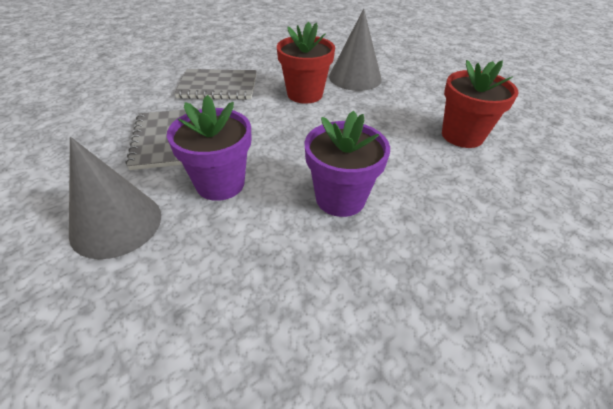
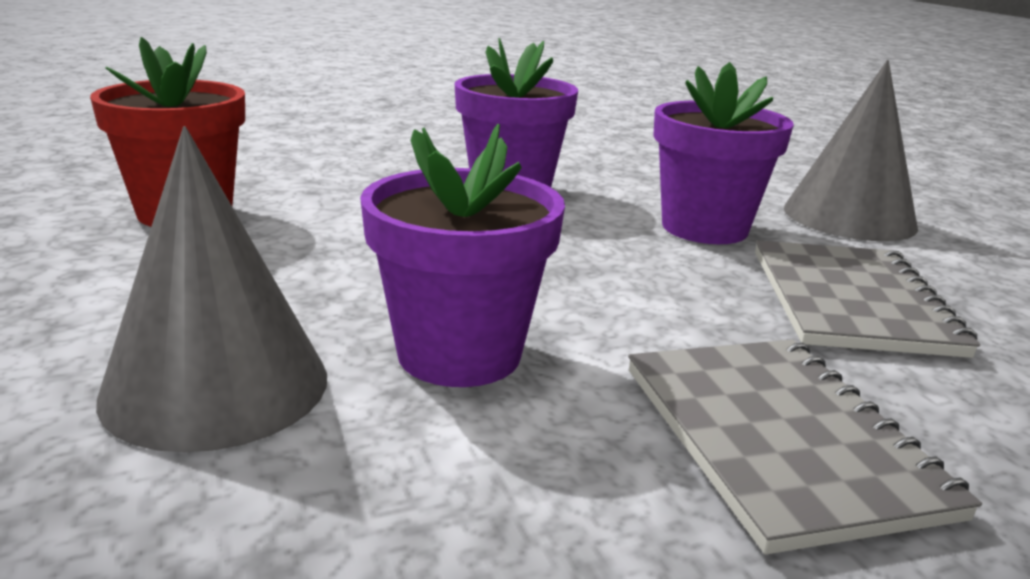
camera: 165 degrees left, 20 degrees down
grey notebook [174,69,256,100] -> grey notebook turned 60 degrees clockwise [628,339,982,555]
red flower pot [277,22,335,104] -> purple flower pot [360,124,565,387]

